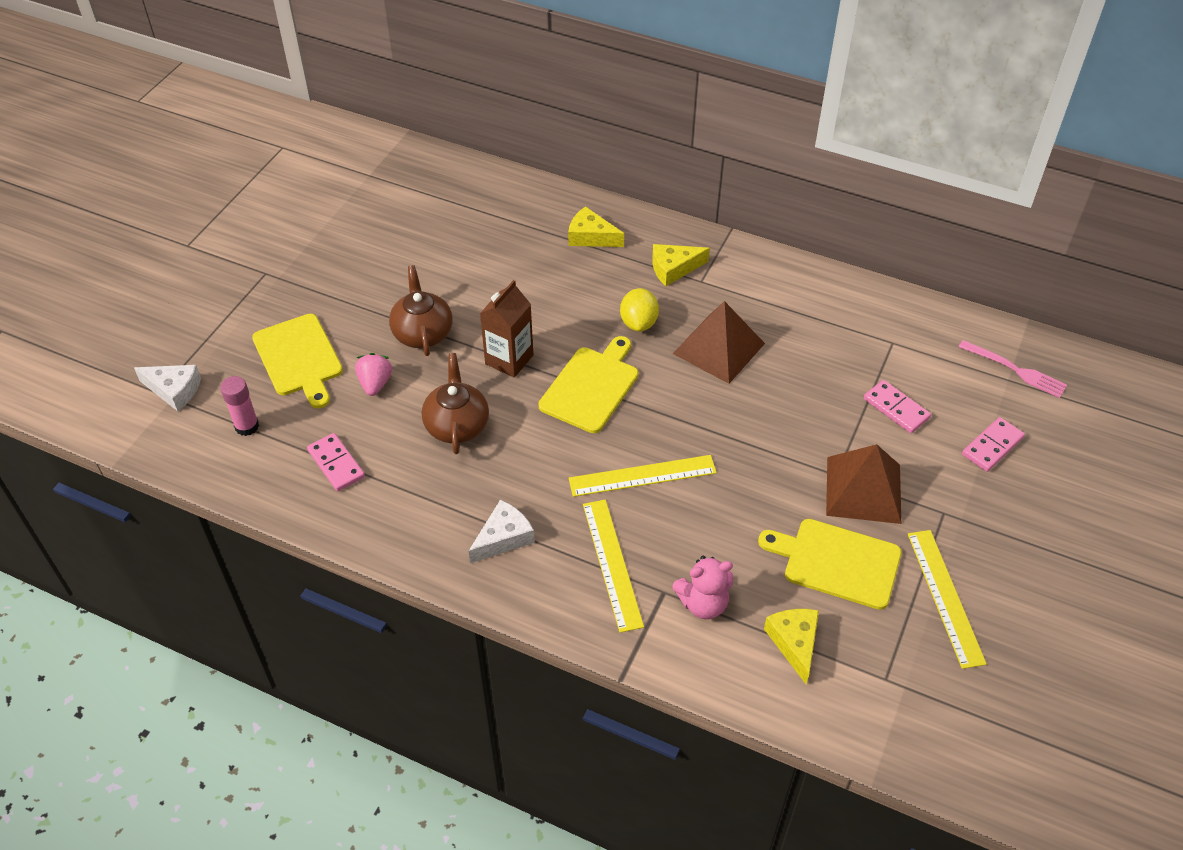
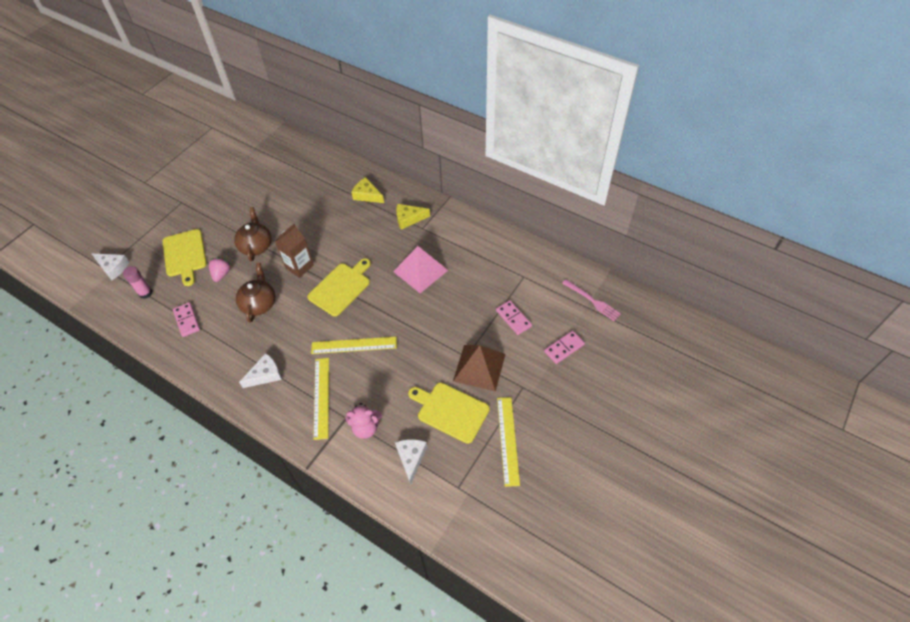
camera: 10 degrees right, 5 degrees up
yellow lemon [620,288,659,332] -> none
brown pyramid [673,301,765,384] -> pink pyramid [393,246,448,293]
yellow cheese [764,609,819,684] -> white cheese [395,439,427,485]

